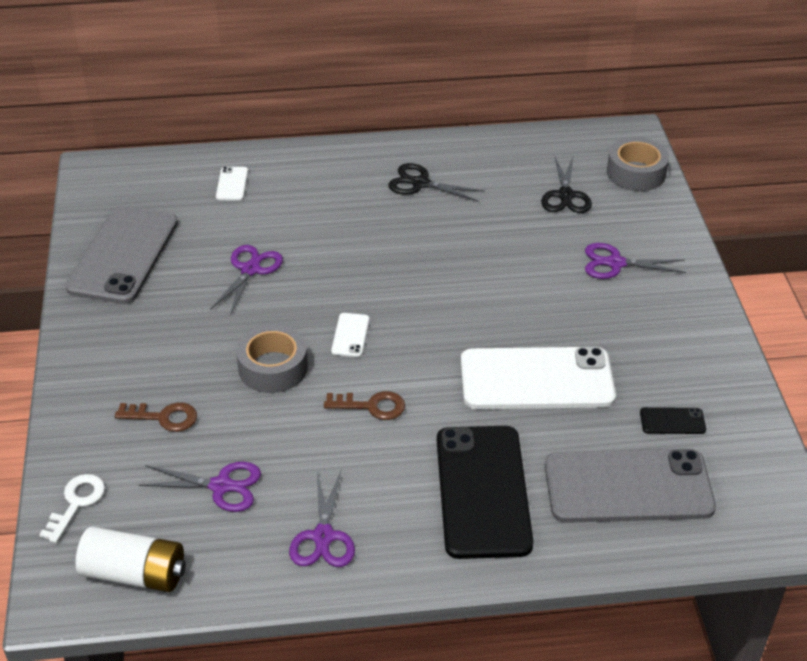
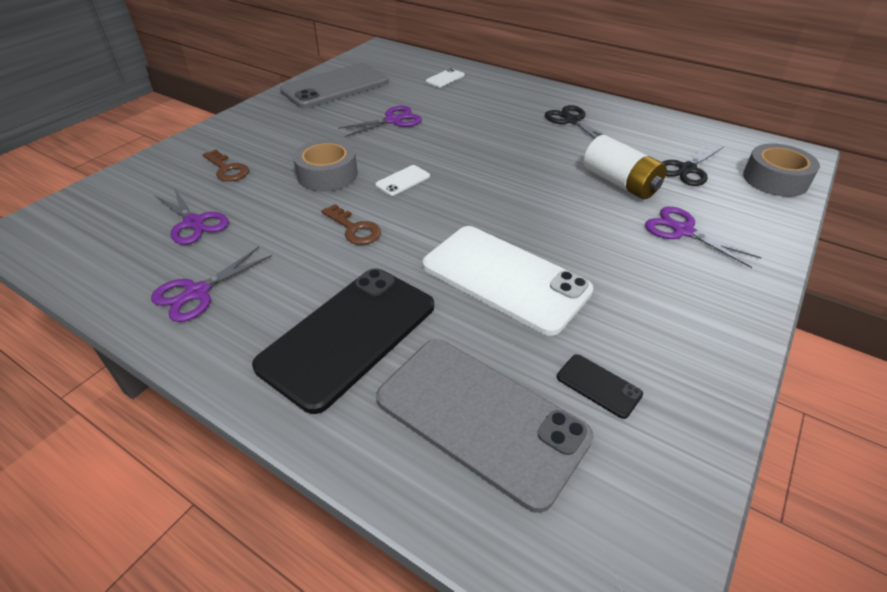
camera: 40 degrees right, 0 degrees up
white key [39,474,105,543] -> none
white battery [76,527,186,592] -> white battery moved to [584,135,667,199]

